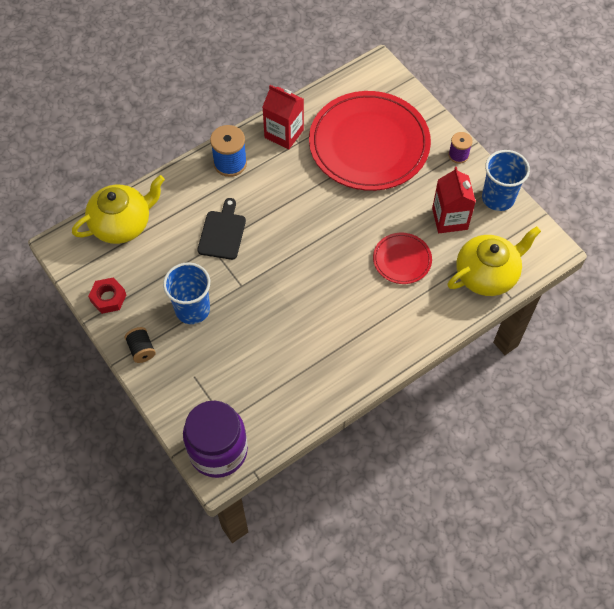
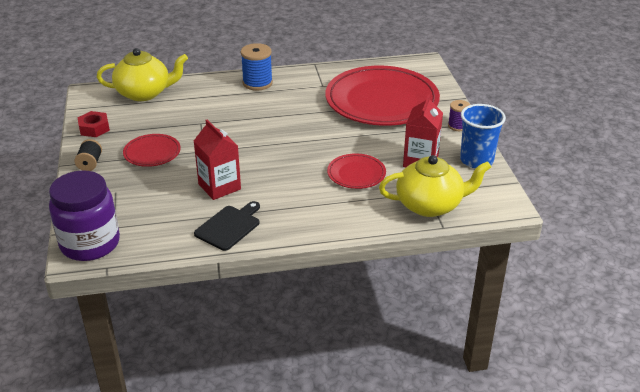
camera: 25 degrees right, 25 degrees down
blue cup [163,262,210,324] -> red plate [123,134,181,167]
black cutting board [198,198,246,260] -> black cutting board moved to [194,201,260,251]
red carton [263,85,304,150] -> red carton moved to [194,120,241,200]

